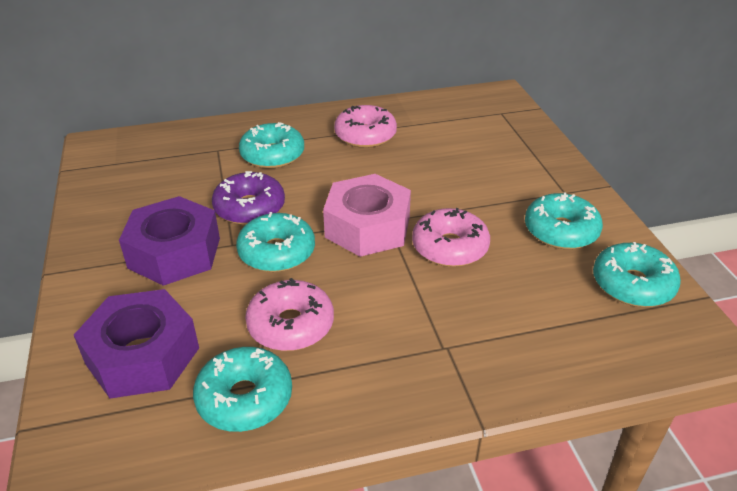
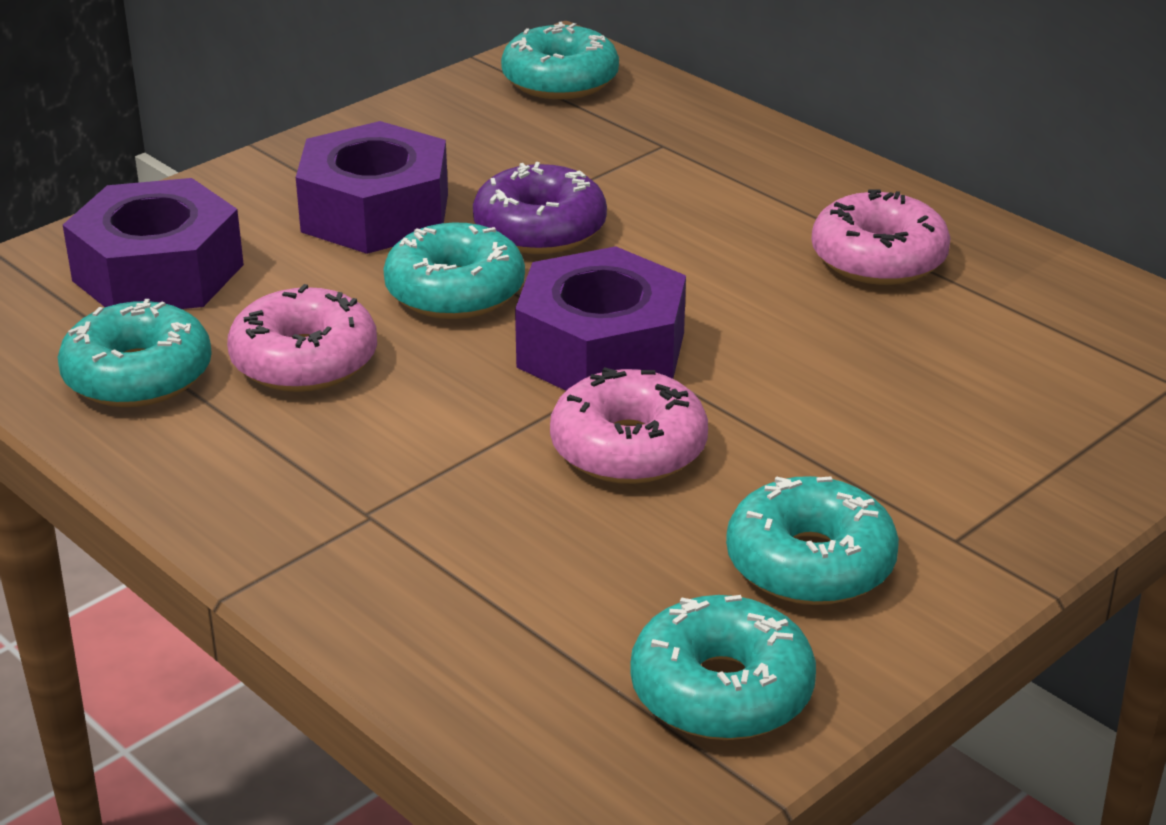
camera: 60 degrees right, 5 degrees down
turquoise donut [239,122,304,169] -> turquoise donut moved to [501,22,619,99]
pink nut [323,174,411,257] -> purple nut [515,246,686,391]

